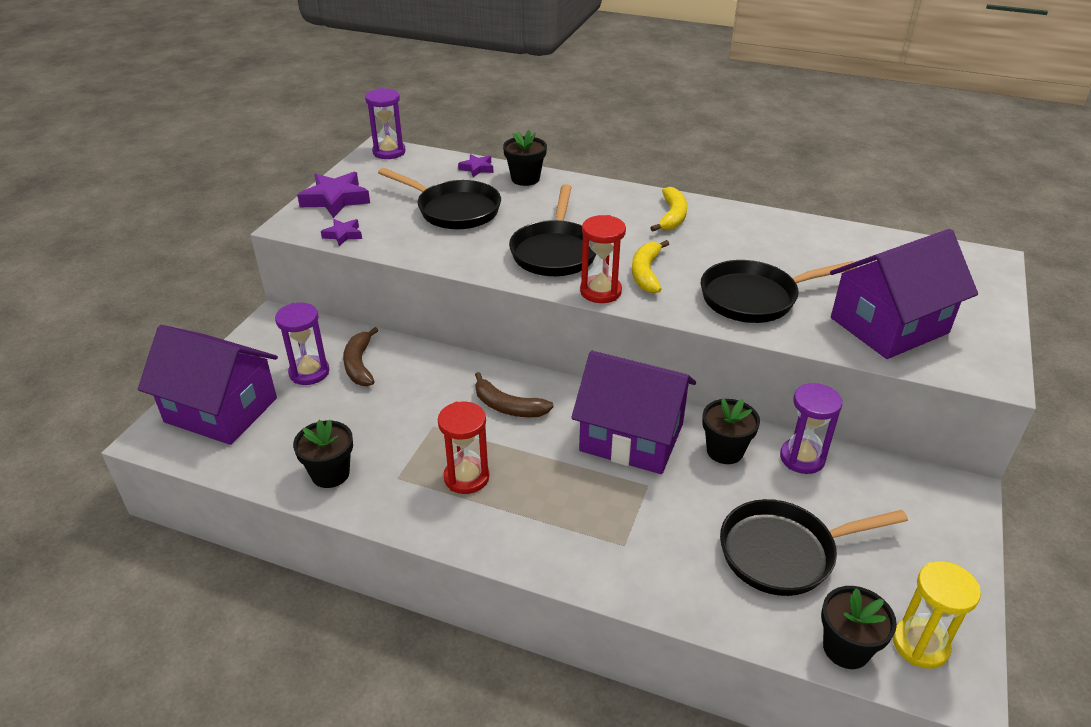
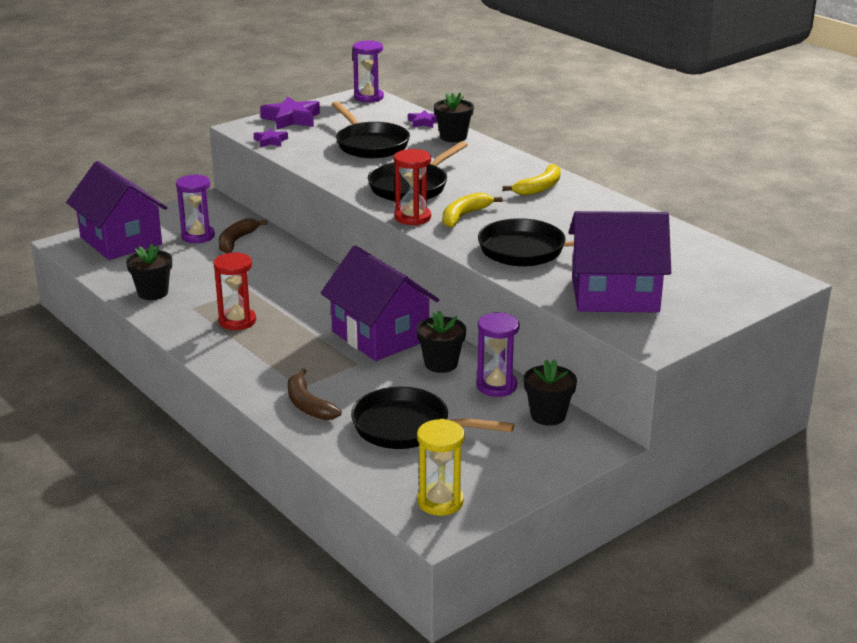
camera: 30 degrees right, 10 degrees down
brown banana [475,372,554,417] -> brown banana moved to [288,369,342,420]
black flower pot [821,586,897,669] -> black flower pot moved to [524,359,577,426]

